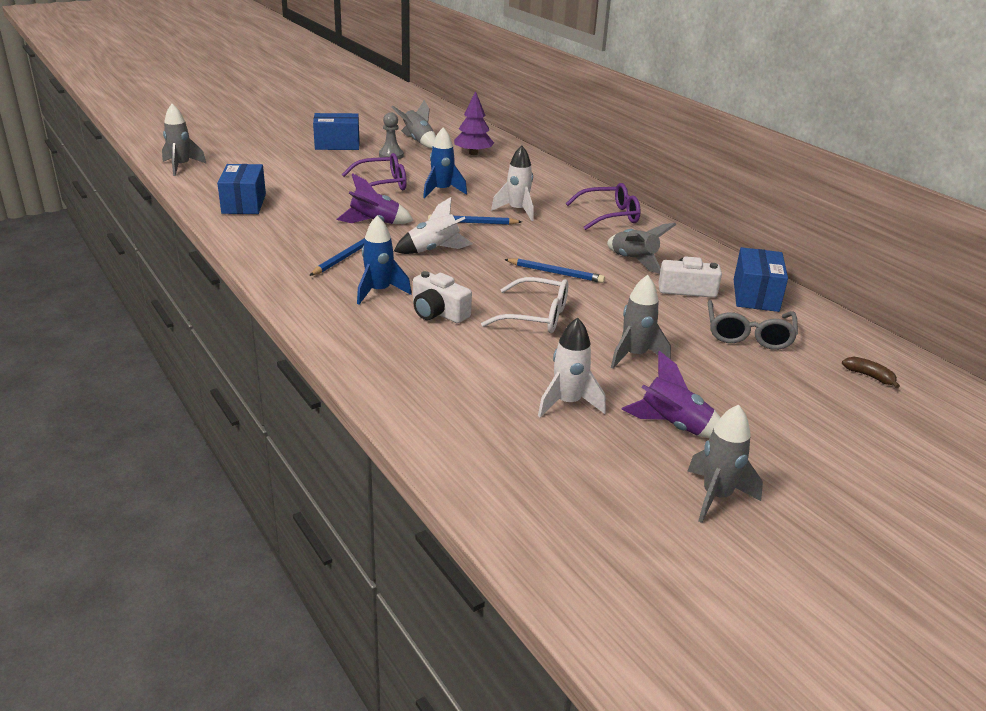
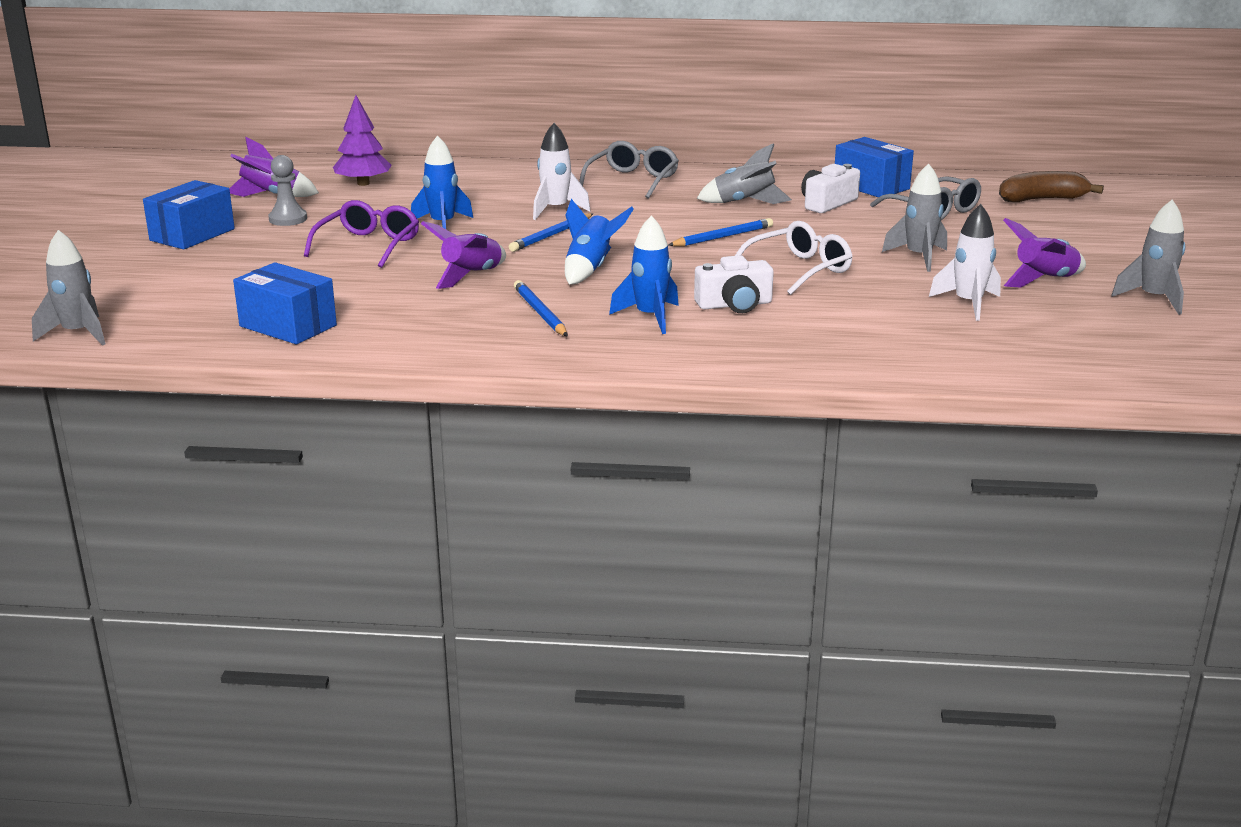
camera: 50 degrees left, 5 degrees down
grey rocket [391,100,436,149] -> purple rocket [229,137,319,197]
white rocket [394,197,472,254] -> blue rocket [565,199,634,285]
purple glasses [566,183,641,230] -> grey glasses [579,141,679,199]
brown banana [842,357,900,388] -> brown banana [999,171,1104,202], size x1.89

